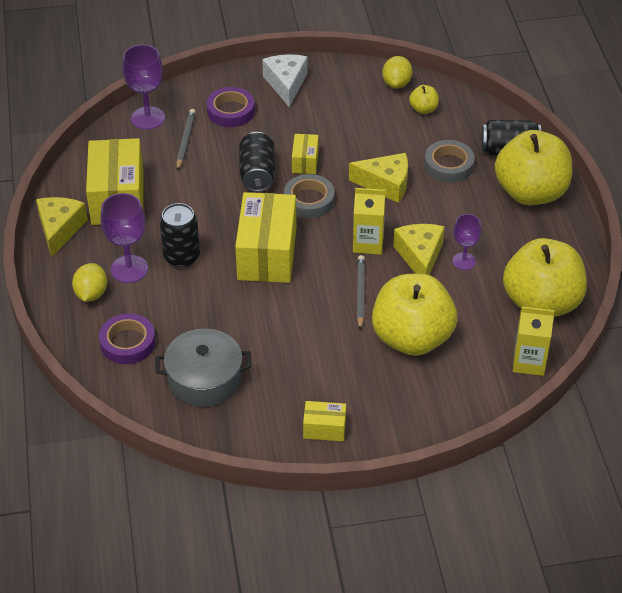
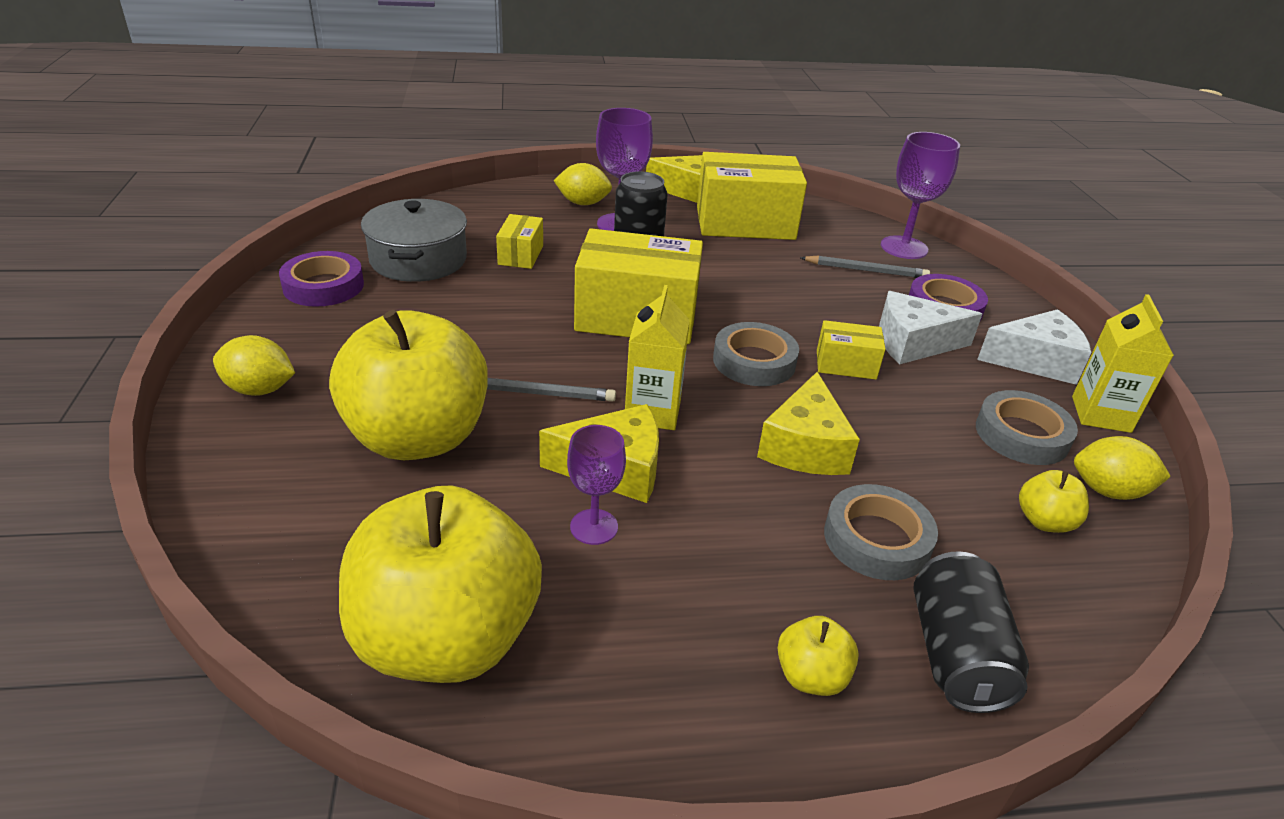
camera: 90 degrees right, 10 degrees down
purple tape [99,313,156,364] -> purple tape moved to [279,251,364,307]
black can [239,132,275,192] -> none
yellow box [303,401,346,441] -> yellow box moved to [496,214,543,269]
yellow apple [495,130,572,205] -> yellow apple [778,616,859,696], size x0.41
yellow carton [513,307,555,376] -> yellow carton moved to [1072,294,1174,433]
none -> yellow lemon [213,335,295,396]
none -> white cheese [879,291,982,364]
none -> grey tape [976,390,1078,465]

